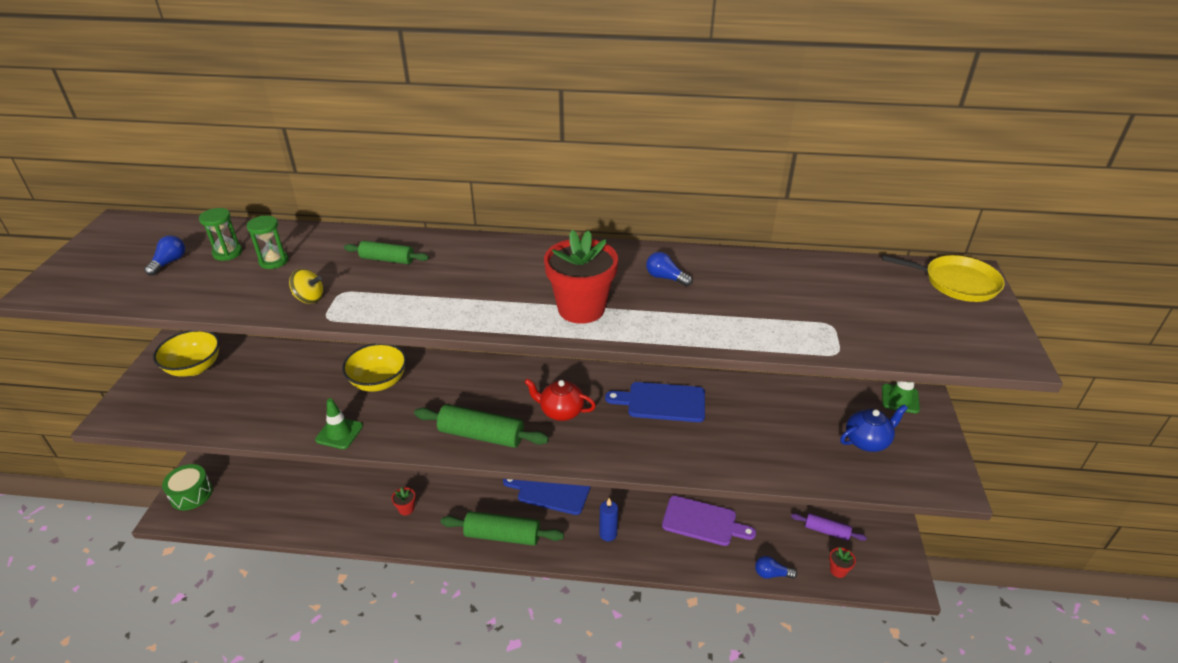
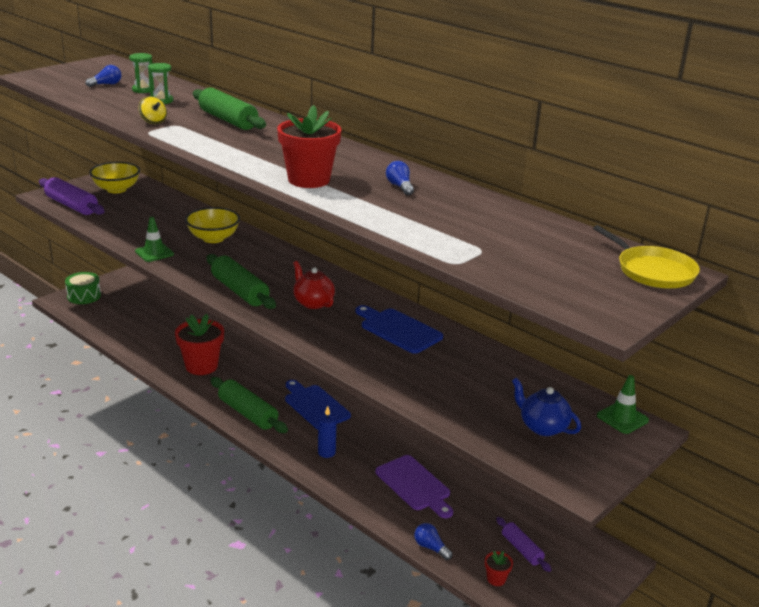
camera: 35 degrees right, 10 degrees down
green rolling pin [344,241,429,264] -> green rolling pin [193,87,266,130], size x1.68
red flower pot [392,487,416,515] -> red flower pot [175,314,224,375], size x2.27
blue teapot [840,405,908,452] -> blue teapot turned 150 degrees counterclockwise [512,378,581,436]
none -> purple rolling pin [39,177,105,215]

